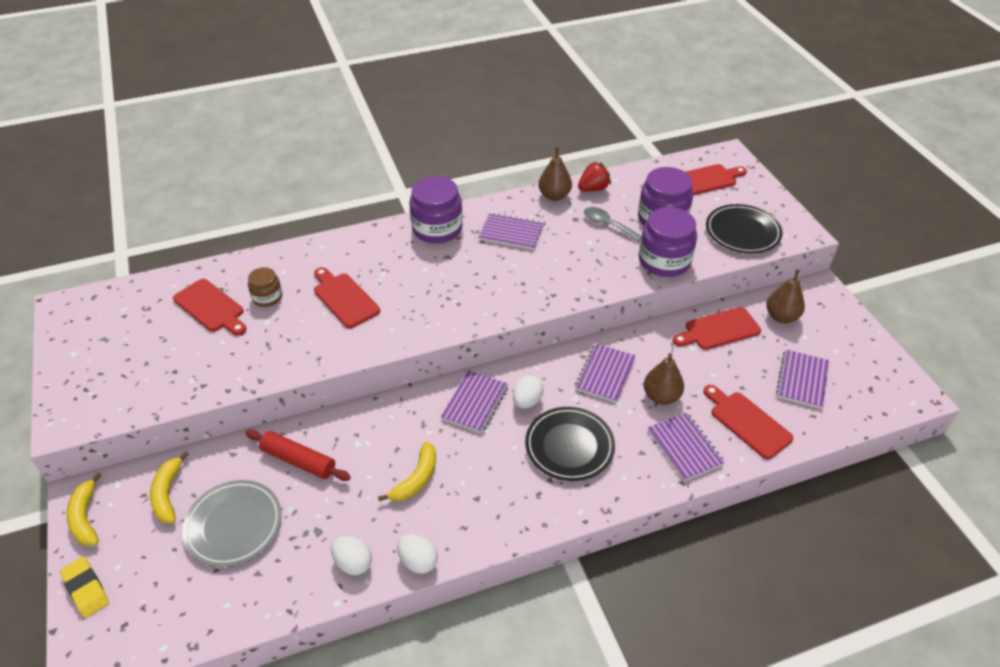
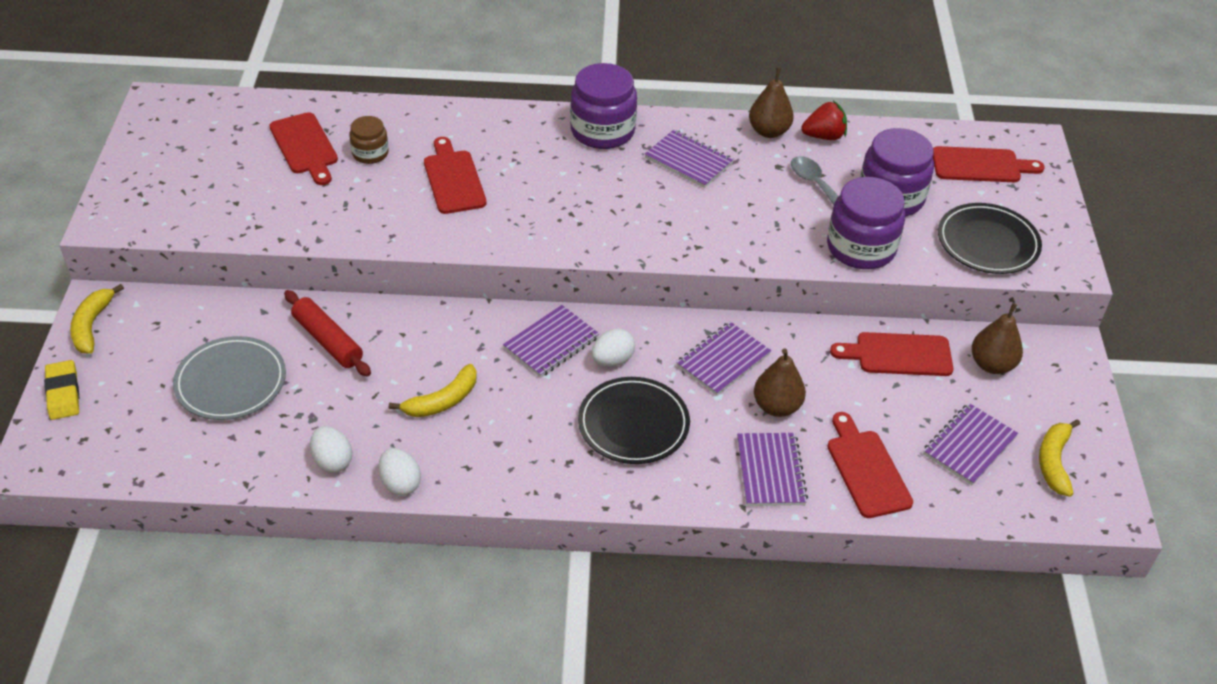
camera: 20 degrees right, 0 degrees up
yellow banana [150,451,189,524] -> yellow banana moved to [1039,419,1080,497]

